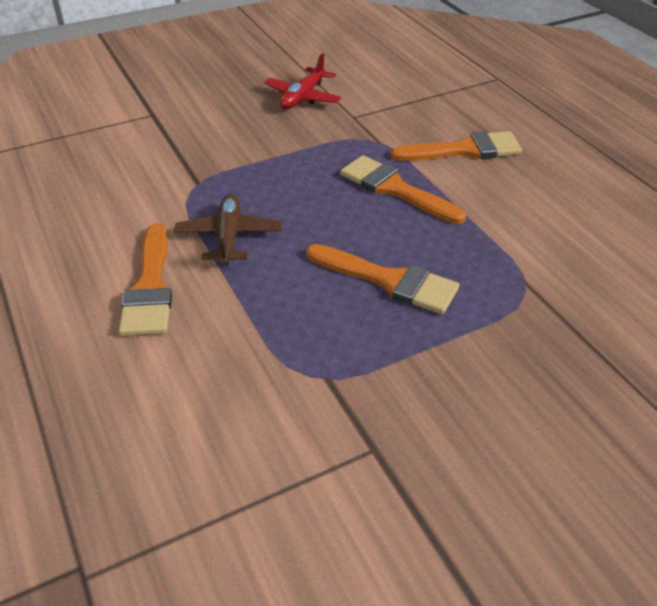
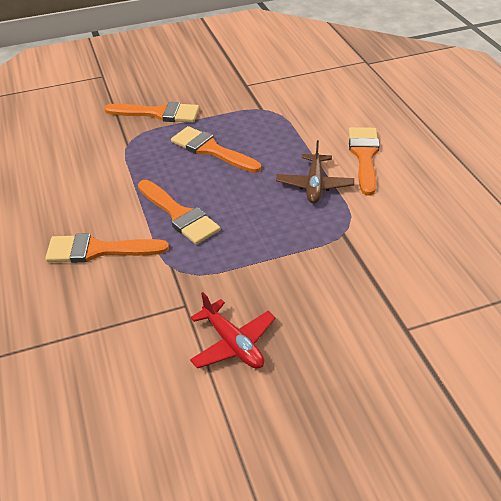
camera: 170 degrees left, 0 degrees up
red plane [264,53,341,109] -> red plane turned 105 degrees clockwise [190,292,276,369]
none -> orange brush [104,102,199,122]

